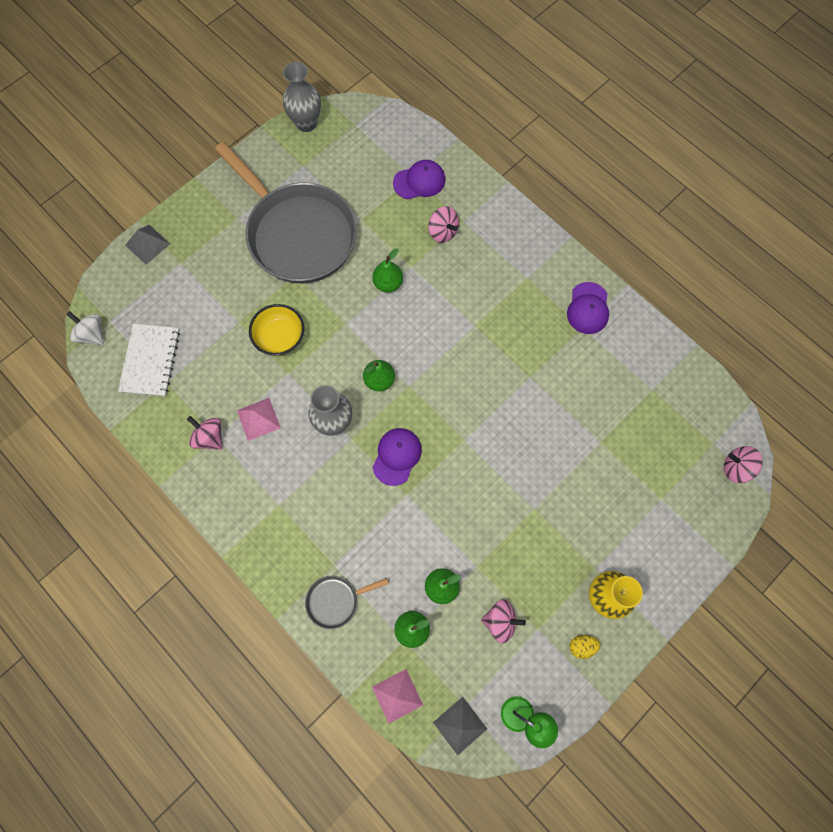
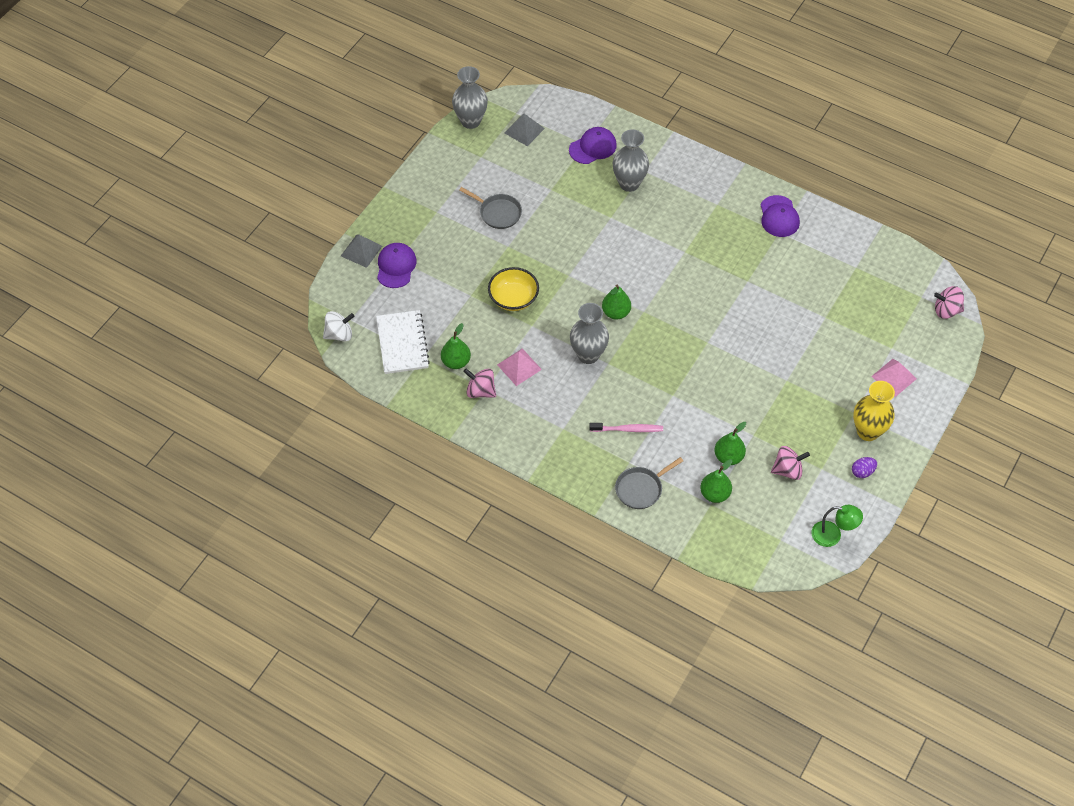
camera: 15 degrees left, 15 degrees down
white spinning top [67,311,104,345] -> white spinning top turned 135 degrees clockwise [323,311,354,341]
grey pan [215,142,357,283] -> grey pan [459,187,522,229], size x0.41
green pear [372,248,403,293] -> green pear moved to [441,323,471,369]
pink pyramid [372,669,423,724] -> pink pyramid moved to [871,359,917,397]
purple cap [373,428,422,486] -> purple cap moved to [377,243,417,288]
pink spinning top [428,206,459,243] -> grey vase [613,129,649,192]
grey pyramid [433,697,487,756] -> grey pyramid moved to [505,114,545,146]
yellow egg [569,635,600,659] -> purple egg [852,457,877,478]
none -> pink toothbrush [589,423,663,432]

